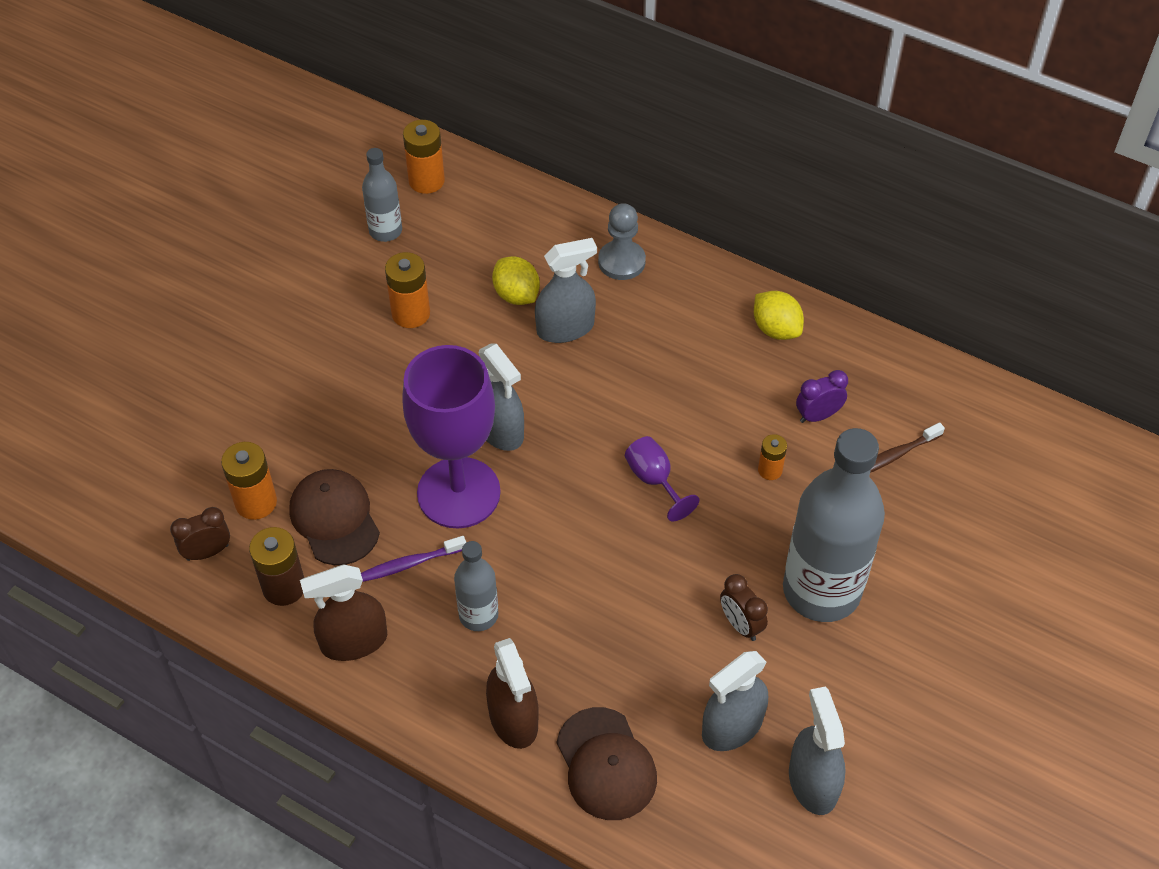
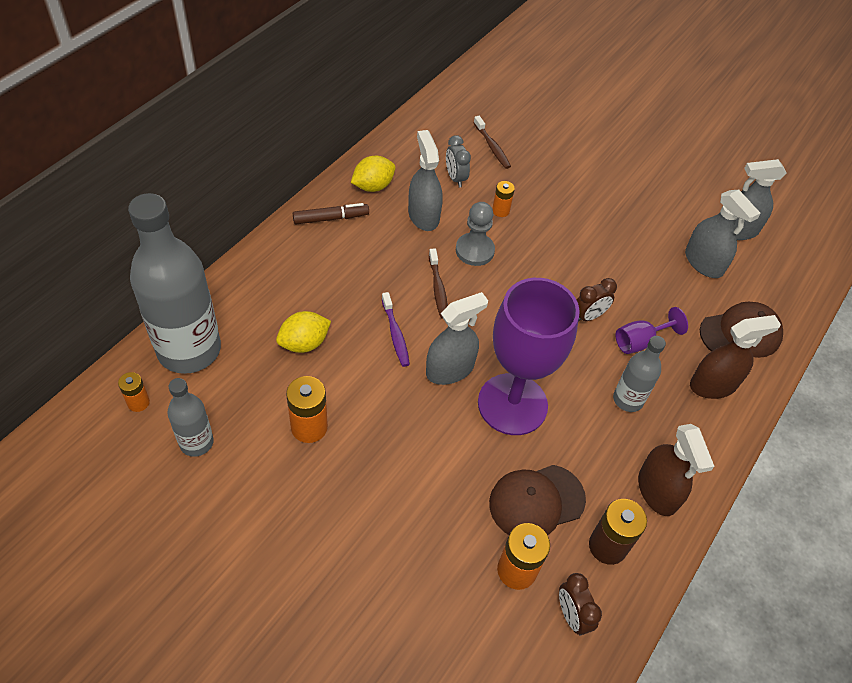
camera: 90 degrees left, 0 degrees up
purple toothbrush [361,536,466,582] -> purple toothbrush moved to [382,292,410,367]
orange battery [403,120,445,194] -> orange battery [118,372,150,412], size x0.60
grey spray bottle [535,238,597,343] -> grey spray bottle moved to [408,130,443,231]
grey pawn [598,203,646,280] -> grey pawn moved to [456,202,495,266]
purple goblet [625,436,699,521] -> purple goblet moved to [616,307,688,354]
brown clock [720,574,768,641] -> brown clock moved to [577,278,617,322]
grey bottle [783,428,885,622] -> grey bottle moved to [128,193,221,374]
purple clock [796,370,848,423] -> grey clock [446,135,471,187]
none -> brown marker [293,203,369,224]
none -> brown toothbrush [429,248,448,319]

